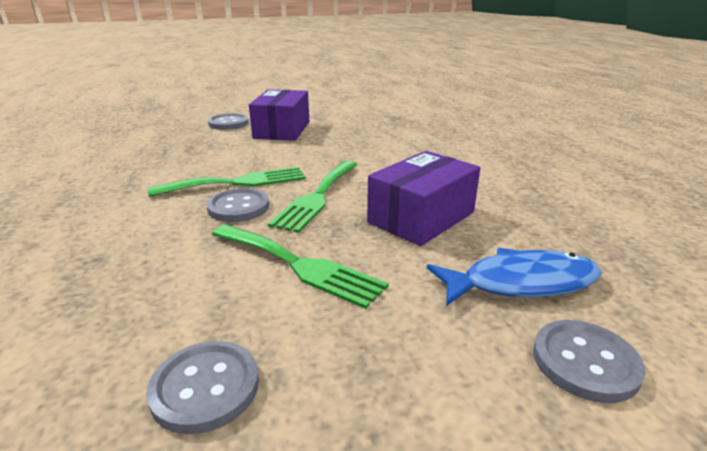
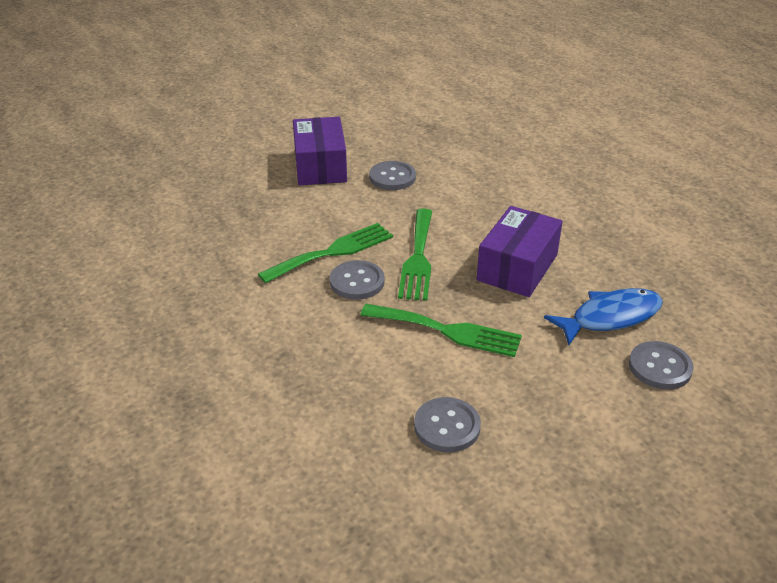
camera: 15 degrees left, 10 degrees up
grey button [208,114,249,130] -> grey button moved to [369,161,416,190]

